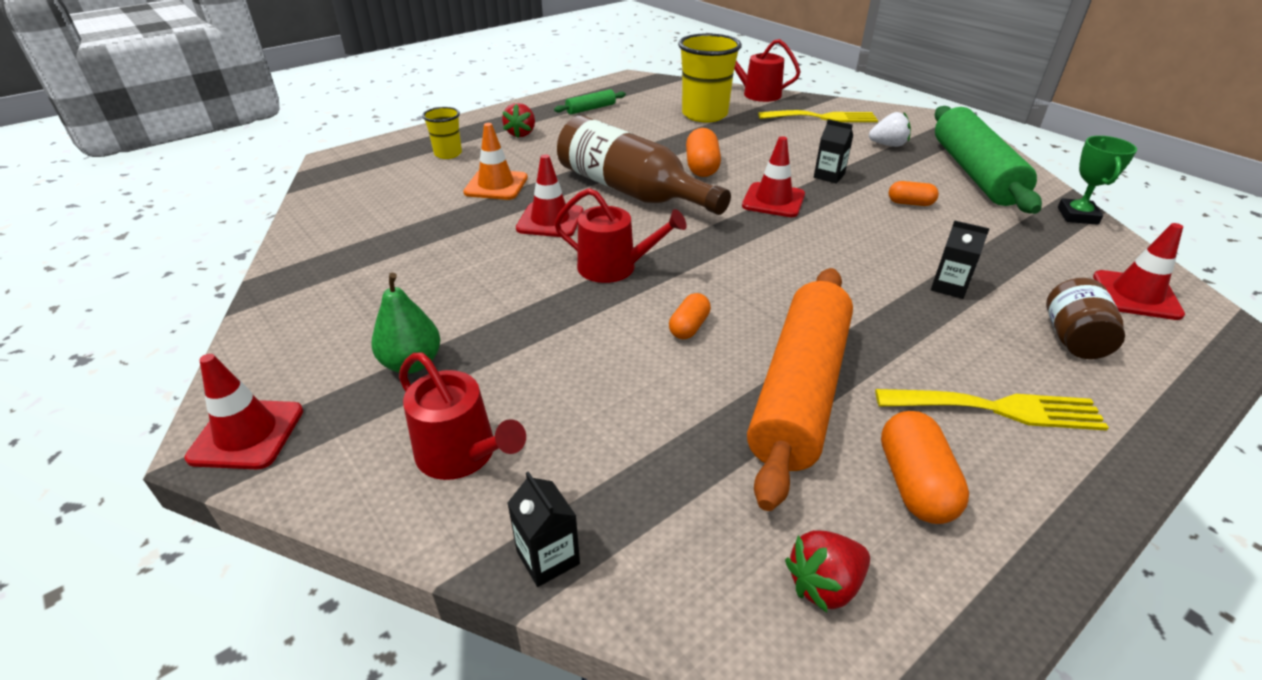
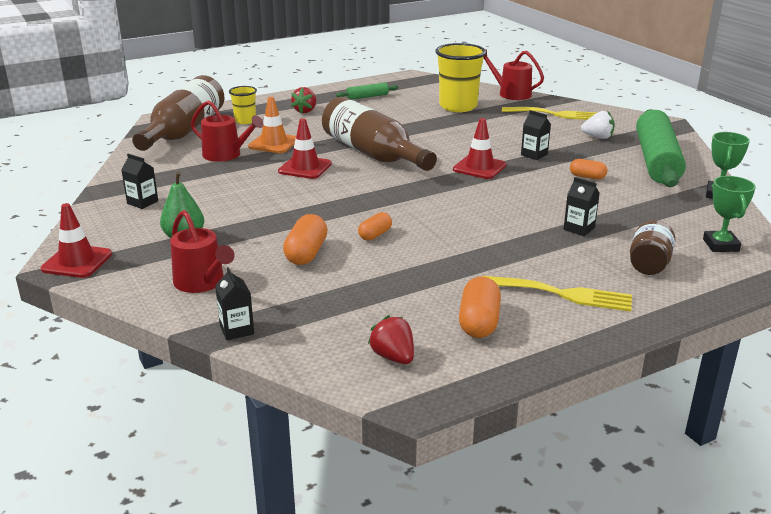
camera: 10 degrees right, 10 degrees down
red watering can [554,188,687,283] -> red watering can moved to [191,100,264,162]
orange capsule [686,128,721,177] -> orange capsule moved to [283,214,327,265]
orange rolling pin [747,268,853,511] -> none
red strawberry [785,530,870,613] -> red strawberry turned 75 degrees clockwise [368,315,414,364]
red traffic cone [1093,223,1185,320] -> green trophy [703,176,756,252]
none -> black carton [121,154,158,209]
none -> brown bottle [132,75,225,151]

